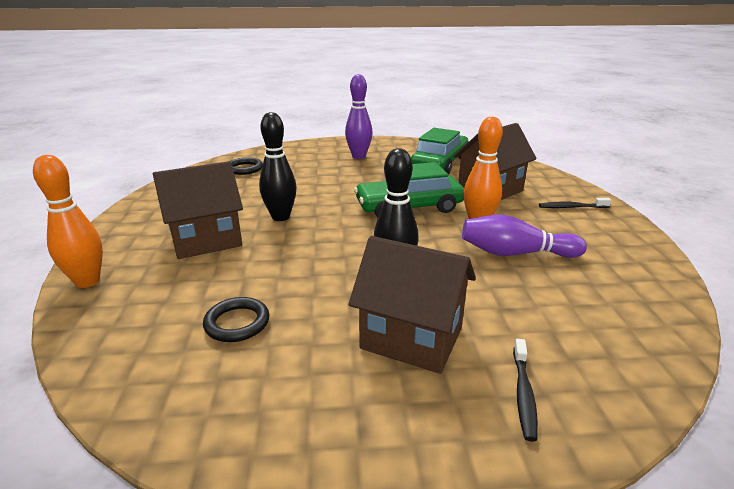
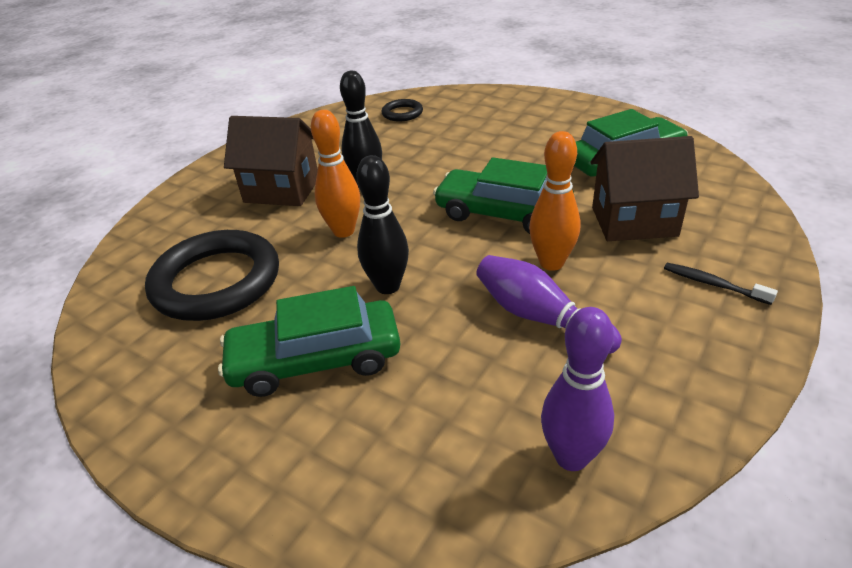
camera: 40 degrees right, 10 degrees up
orange bowling pin [33,155,103,288] -> orange bowling pin moved to [311,110,360,238]
black ring [203,297,269,342] -> black ring [145,230,279,321], size x2.15
purple bowling pin [345,74,373,159] -> purple bowling pin moved to [541,307,614,471]
brown house [349,236,476,374] -> green car [218,286,400,397]
black toothbrush [513,339,538,442] -> none

